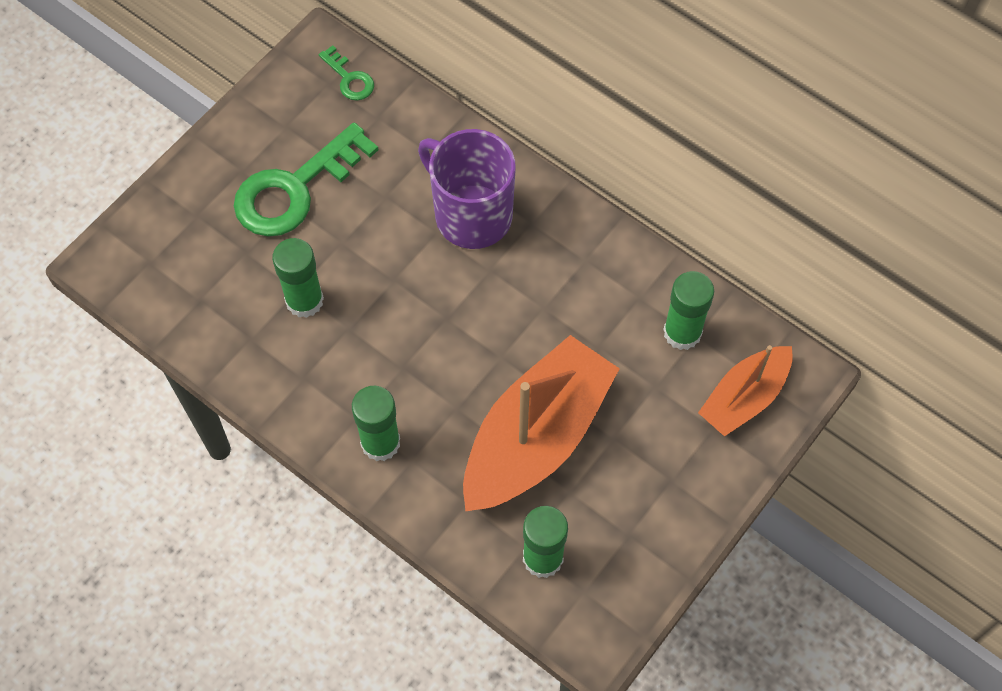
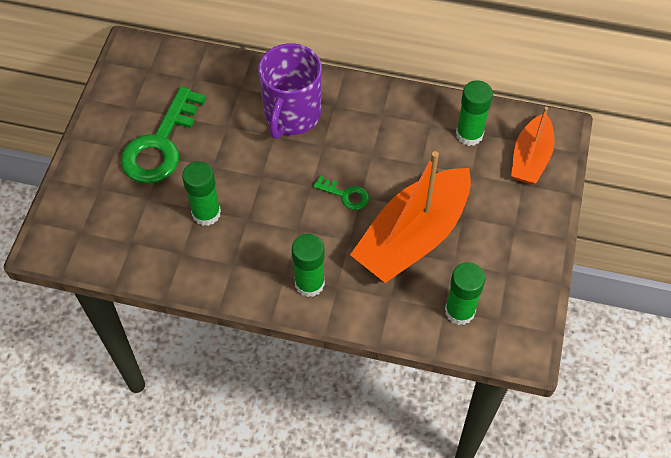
camera: 25 degrees left, 5 degrees down
green key [319,45,374,101] -> green key moved to [313,176,369,210]
purple mug [418,129,516,249] -> purple mug turned 90 degrees counterclockwise [258,43,322,139]
orange boat [463,335,620,512] -> orange boat turned 150 degrees counterclockwise [350,151,471,283]

